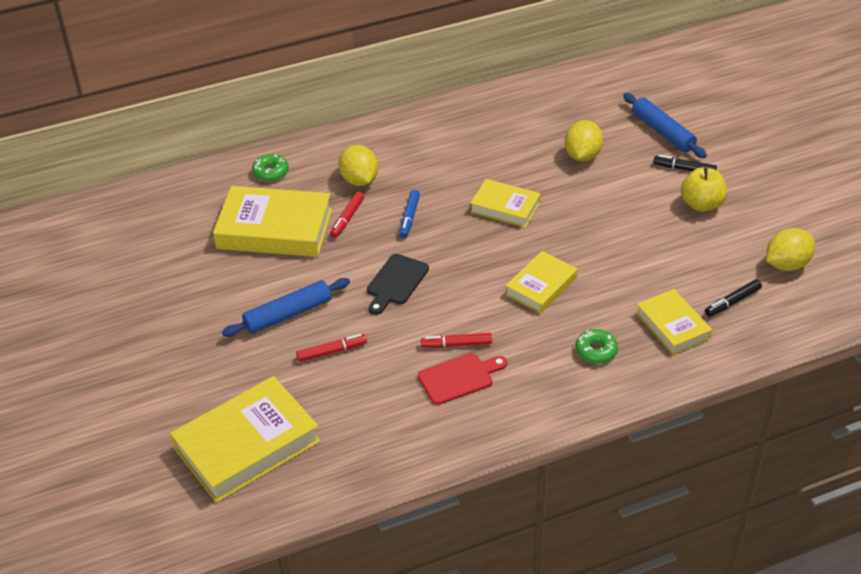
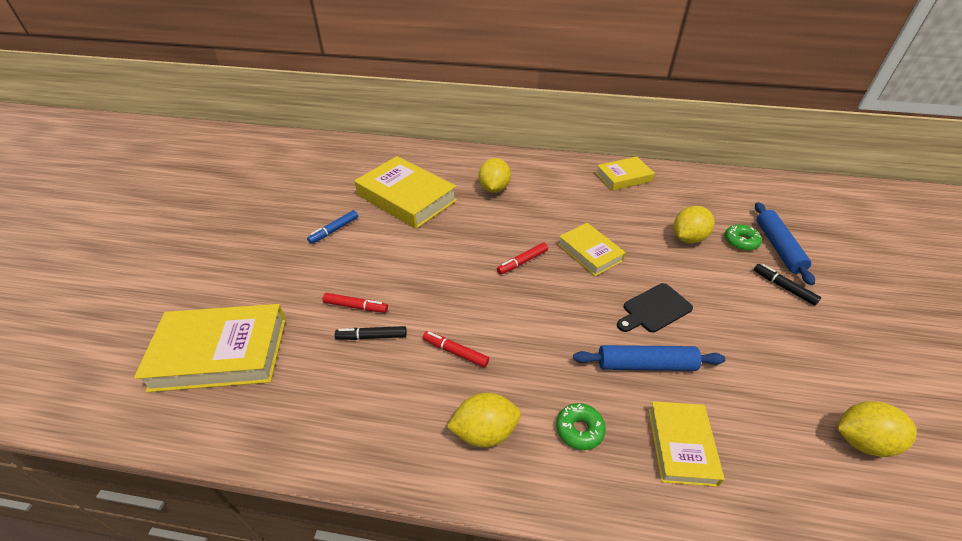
camera: 30 degrees right, 0 degrees up
blue rolling pin [222,278,350,337] -> blue rolling pin moved to [573,345,726,371]
green donut [252,154,289,181] -> green donut moved to [724,224,762,251]
red marker [330,192,364,238] -> red marker moved to [497,243,548,275]
black cutting board [367,254,429,315] -> black cutting board moved to [617,283,693,333]
blue marker [399,190,420,238] -> blue marker moved to [307,210,358,244]
red cutting board [418,353,507,405] -> none
yellow book [505,251,578,314] -> yellow book moved to [596,157,655,191]
yellow apple [681,167,727,212] -> none
black marker [705,279,762,317] -> black marker moved to [335,326,407,340]
none -> yellow lemon [447,393,521,447]

